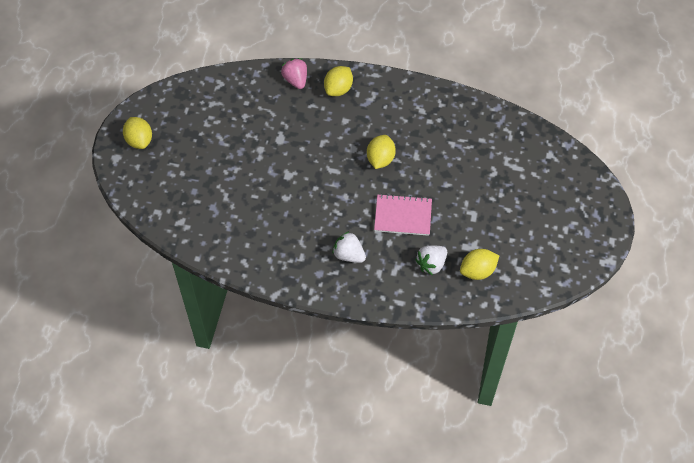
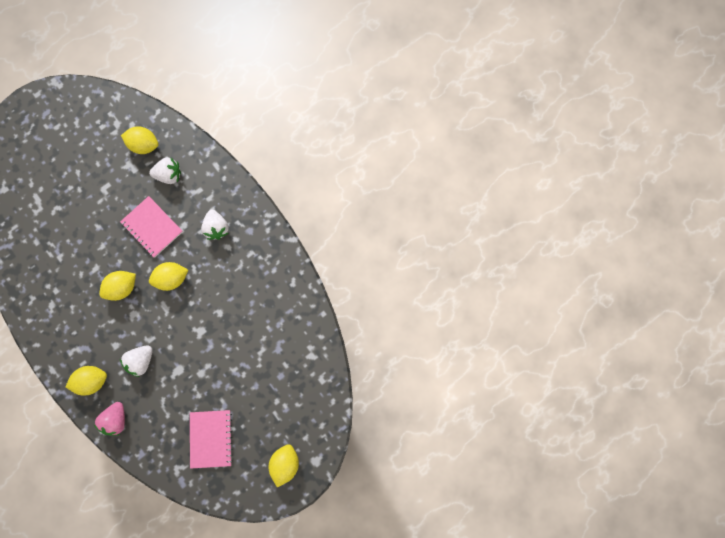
camera: 140 degrees left, 20 degrees up
none -> white strawberry [120,345,153,377]
none -> yellow lemon [149,262,188,291]
none -> pink notebook [190,410,233,469]

